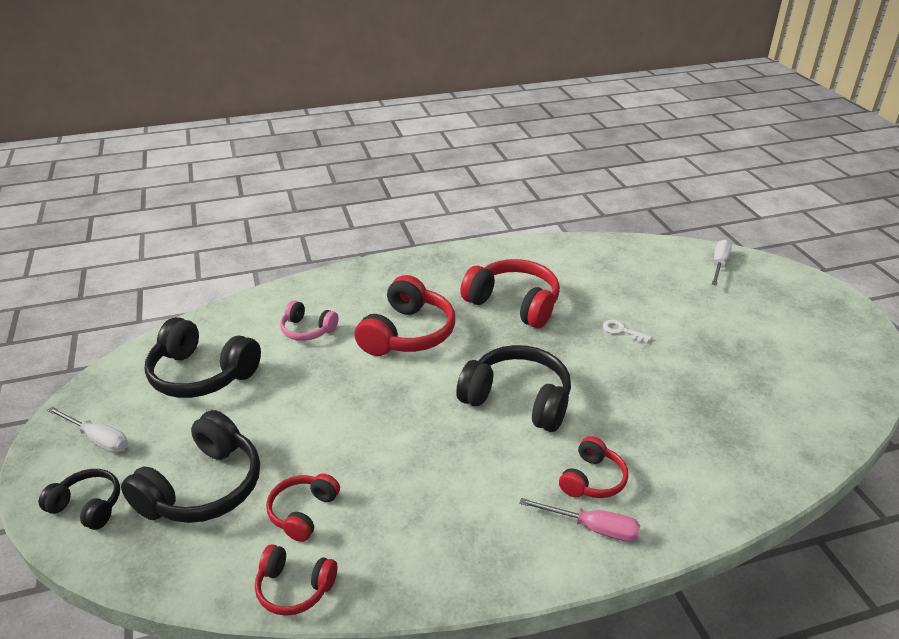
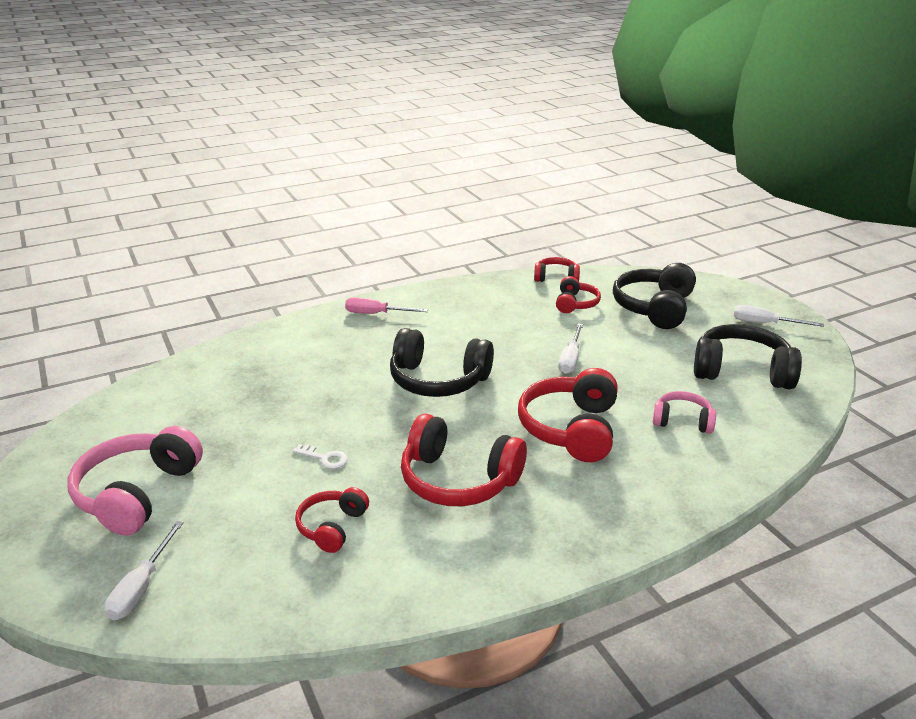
camera: 170 degrees right, 5 degrees down
black headphones [39,469,120,530] -> none
red headphones [559,436,628,498] -> red headphones moved to [295,487,369,553]
none -> pink headphones [67,426,203,536]
none -> white screwdriver [558,323,583,374]

